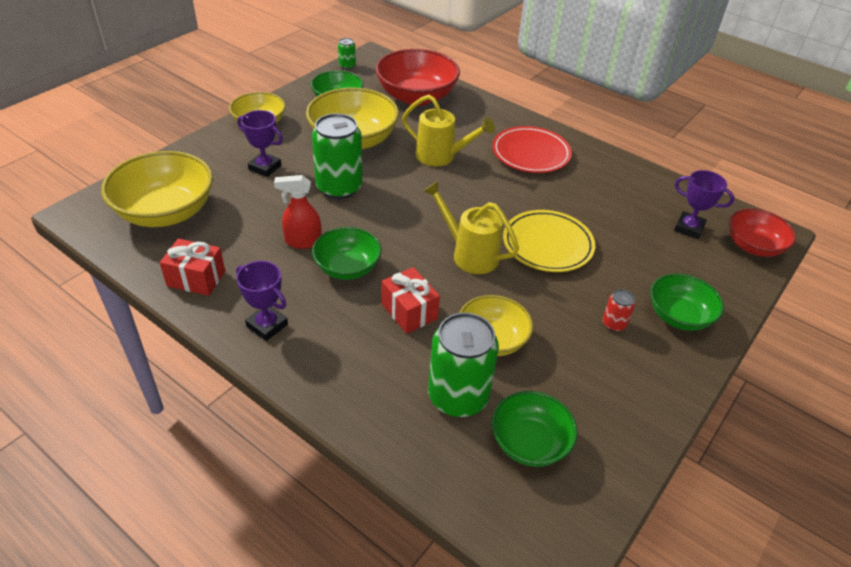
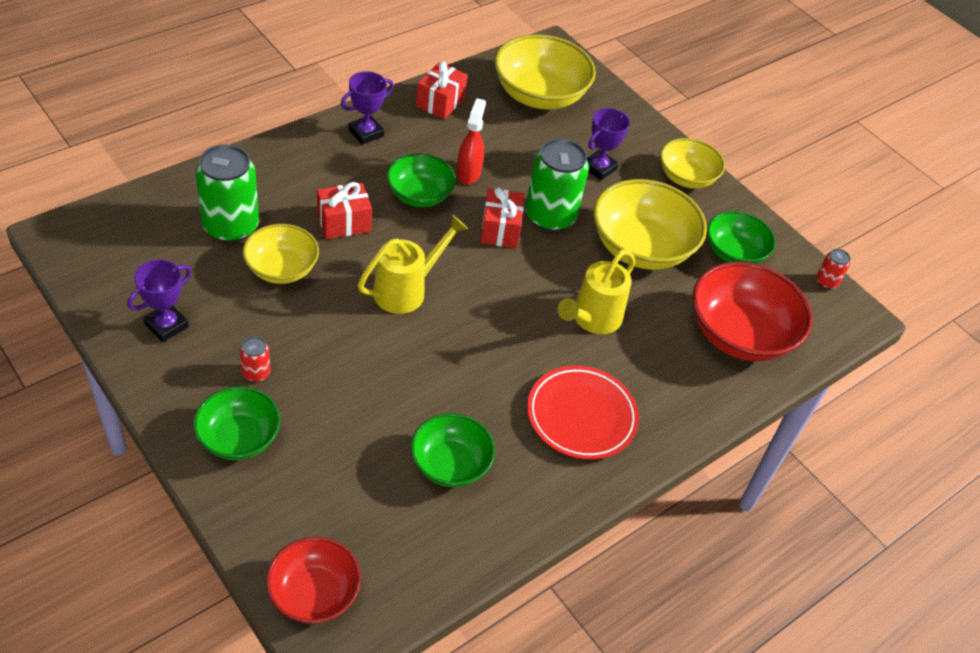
camera: 100 degrees right, 5 degrees up
green can [338,38,356,69] -> red can [816,249,850,289]
green bowl [491,391,578,467] -> green bowl moved to [411,413,495,487]
yellow plate [503,210,595,272] -> none
purple trophy [674,170,735,239] -> purple trophy moved to [128,259,191,342]
none -> red gift [481,188,524,248]

